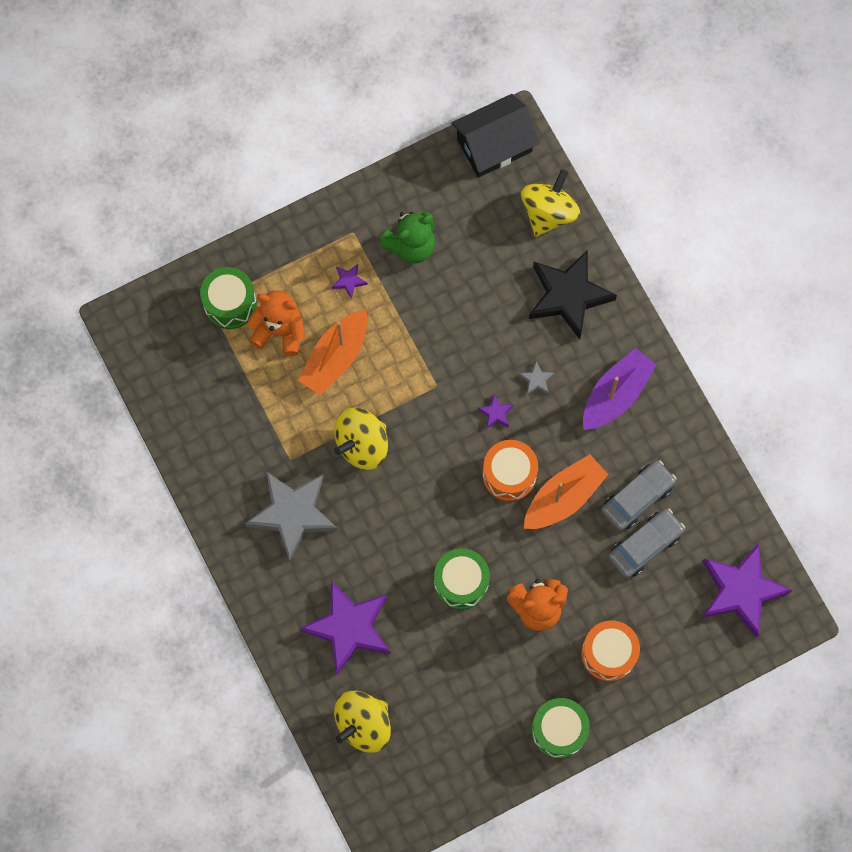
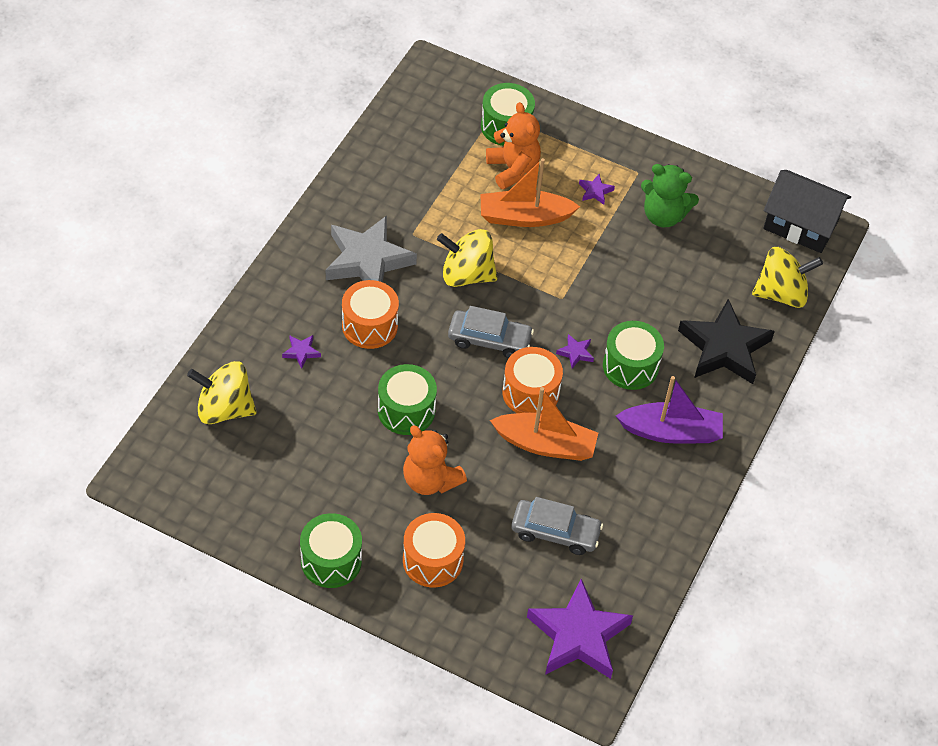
camera: 50 degrees right, 20 degrees down
purple star [300,581,390,675] -> purple star [282,335,321,369], size x0.40
grey star [519,361,555,396] -> green drum [603,321,664,390]
grey car [601,460,676,531] -> grey car moved to [448,306,534,358]
none -> orange drum [342,280,399,349]

